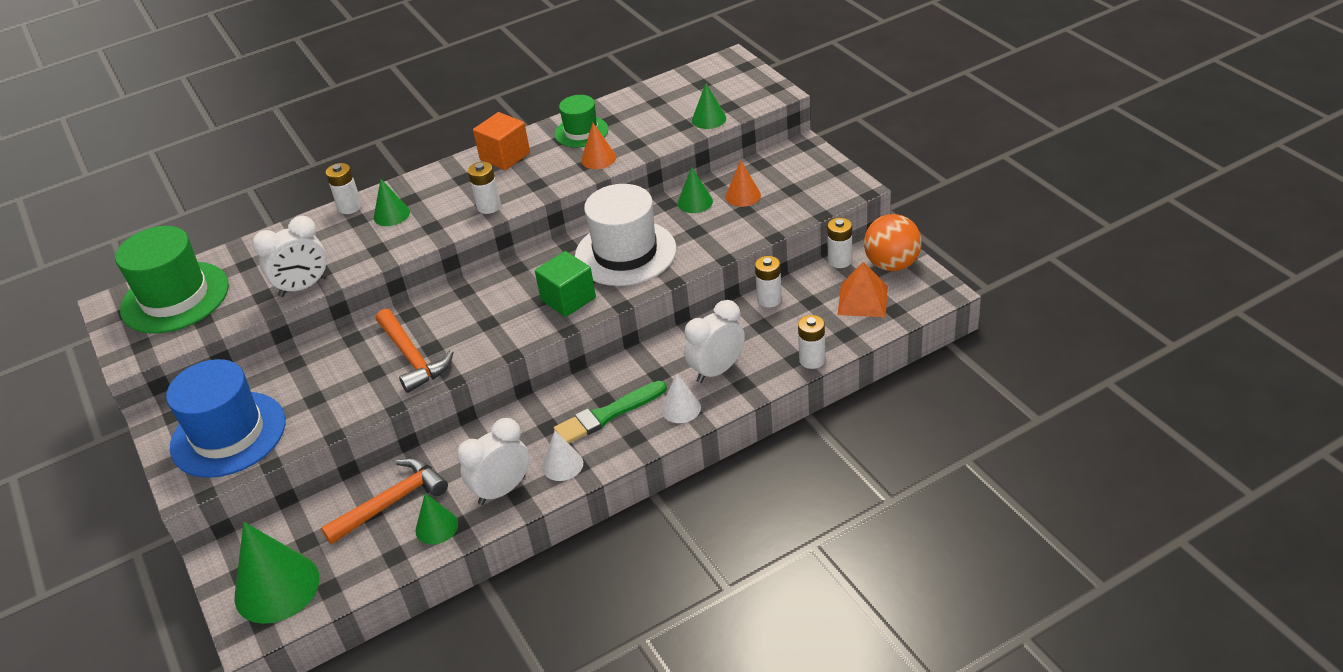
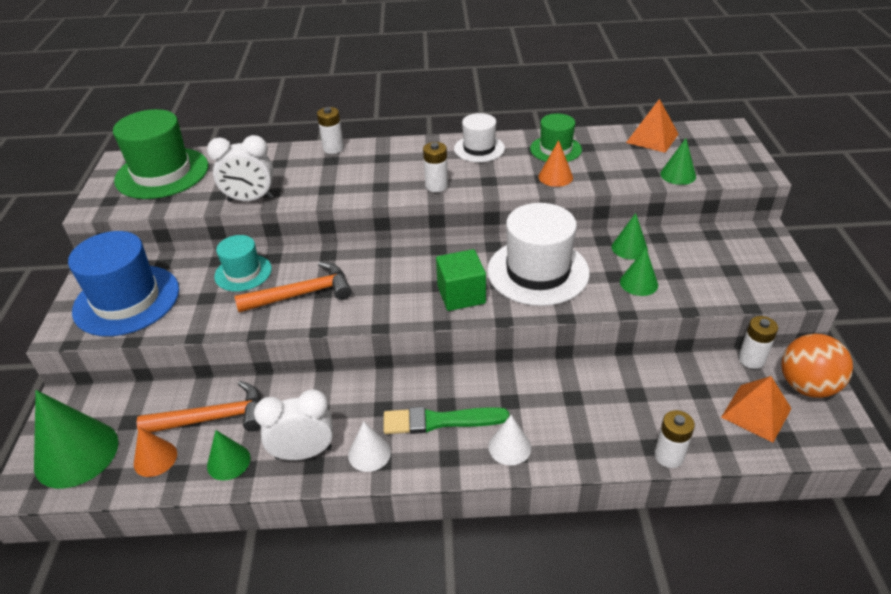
camera: 25 degrees right, 0 degrees up
green cone [374,179,410,226] -> green cone moved to [620,248,658,296]
orange hammer [376,309,454,393] -> orange hammer turned 105 degrees counterclockwise [234,261,352,312]
orange cube [473,112,530,170] -> white hat [454,113,505,162]
white clock [684,300,745,383] -> none
orange cone [725,160,761,207] -> orange cone moved to [134,427,177,477]
white battery [755,256,782,307] -> none
none -> turquoise hat [214,235,272,292]
none -> orange pyramid [626,99,679,153]

